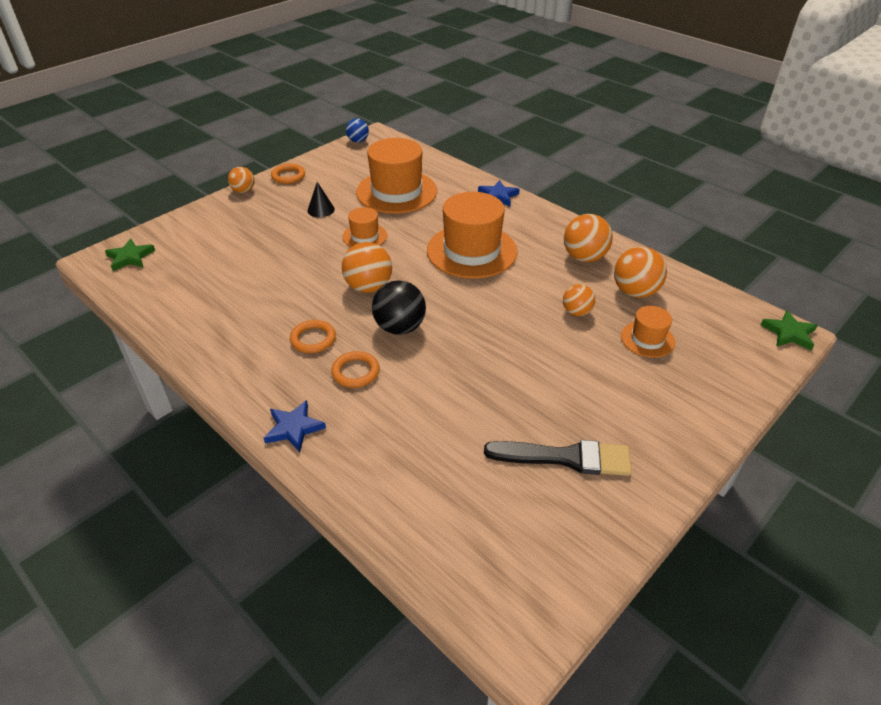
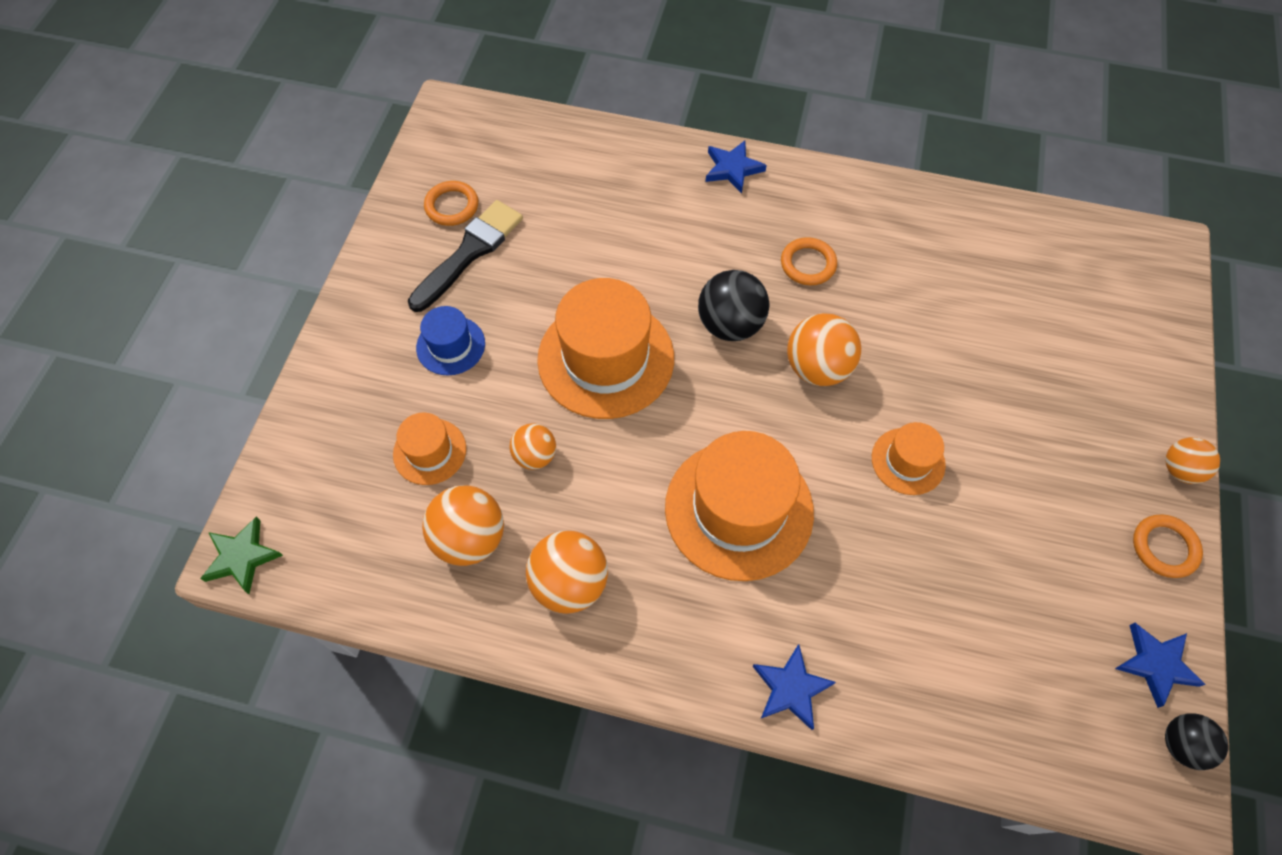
camera: 150 degrees right, 20 degrees up
green star [105,239,155,271] -> none
black cone [307,182,335,217] -> none
orange ring [331,351,380,388] -> orange ring moved to [424,181,478,226]
blue ball [346,118,369,143] -> black ball [1165,713,1228,770]
orange hat [356,138,437,214] -> orange hat moved to [537,278,674,419]
black brush [484,440,632,476] -> black brush turned 150 degrees clockwise [408,200,523,312]
none -> blue hat [416,306,485,375]
none -> blue star [1115,623,1206,708]

